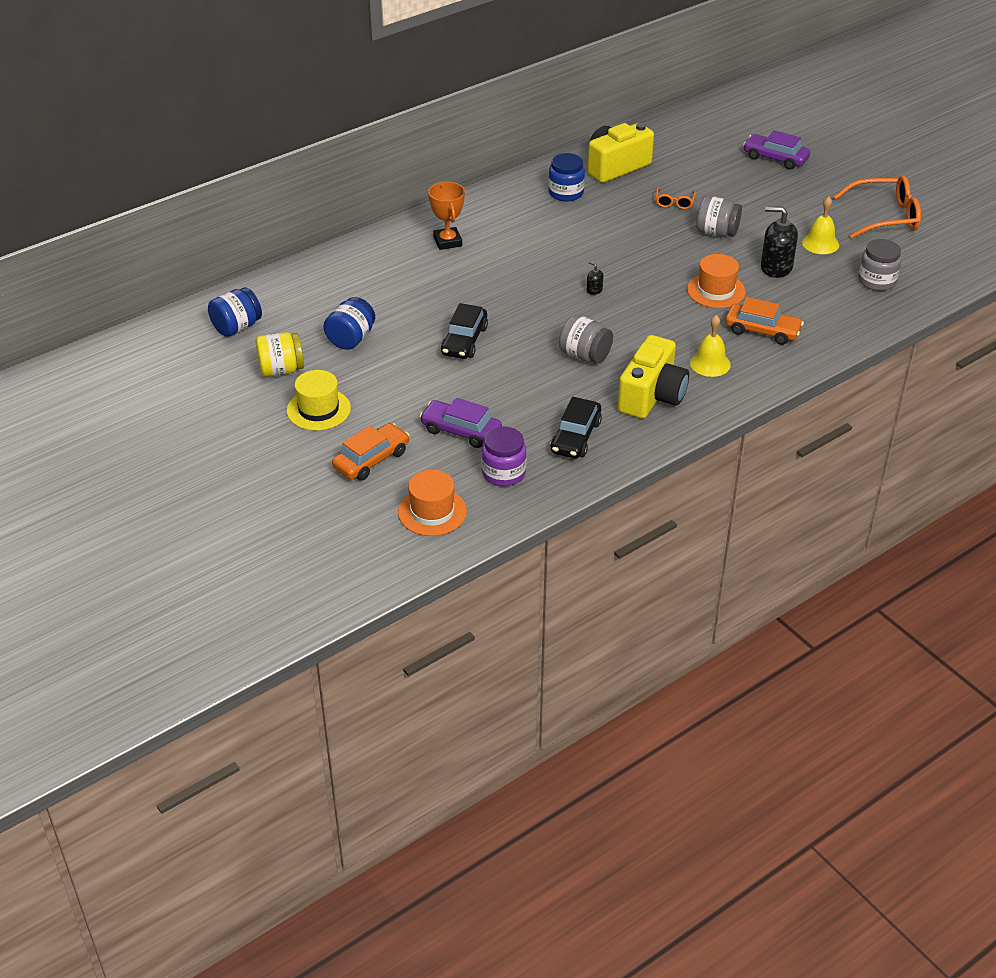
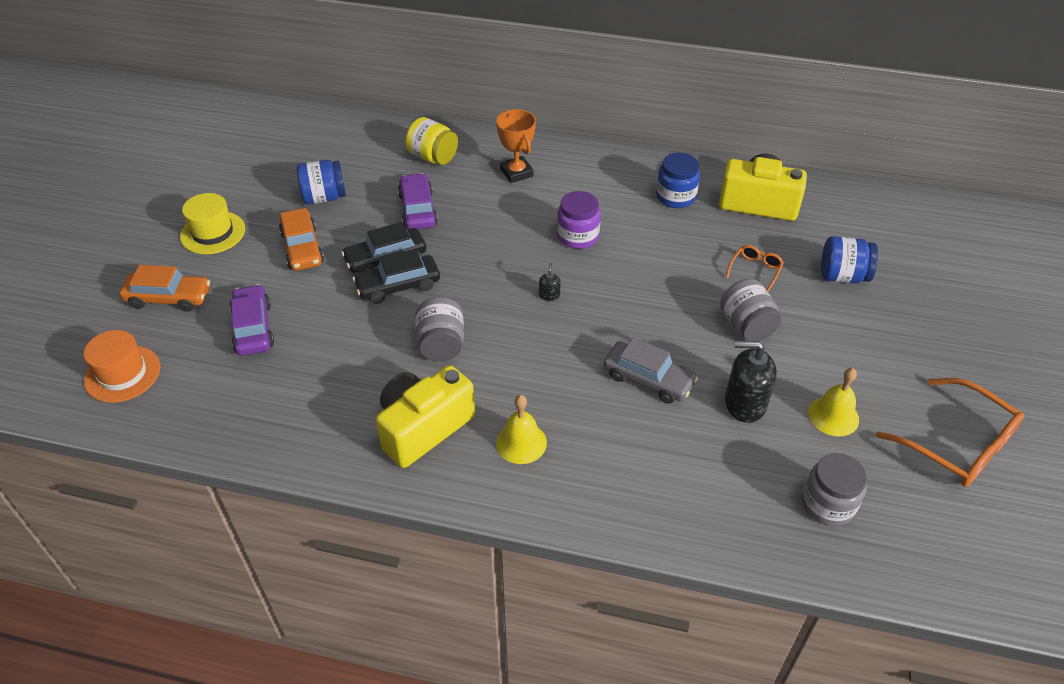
camera: 50 degrees right, 5 degrees up
blue jar [208,287,262,337] -> blue jar moved to [821,236,878,283]
yellow jar [256,332,304,377] -> yellow jar moved to [405,117,458,165]
orange trophy [428,182,465,250] -> orange trophy turned 60 degrees counterclockwise [496,109,536,183]
purple jar [481,427,526,486] -> purple jar moved to [557,191,601,249]
black car [550,397,602,459] -> black car moved to [352,249,440,304]
yellow camera [618,335,689,419] -> yellow camera turned 150 degrees clockwise [376,365,475,468]
orange glasses [656,187,696,209] -> orange glasses turned 150 degrees clockwise [726,245,784,292]
orange hat [687,254,746,308] -> grey car [604,337,698,404]
orange car [725,297,804,345] -> orange car moved to [279,208,324,271]
purple car [743,130,810,170] -> purple car moved to [398,173,438,229]
black soap dispenser [761,206,798,278] -> black soap dispenser turned 60 degrees counterclockwise [725,341,777,423]

